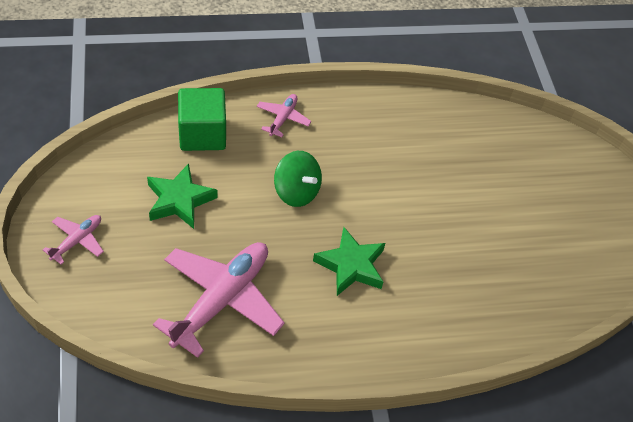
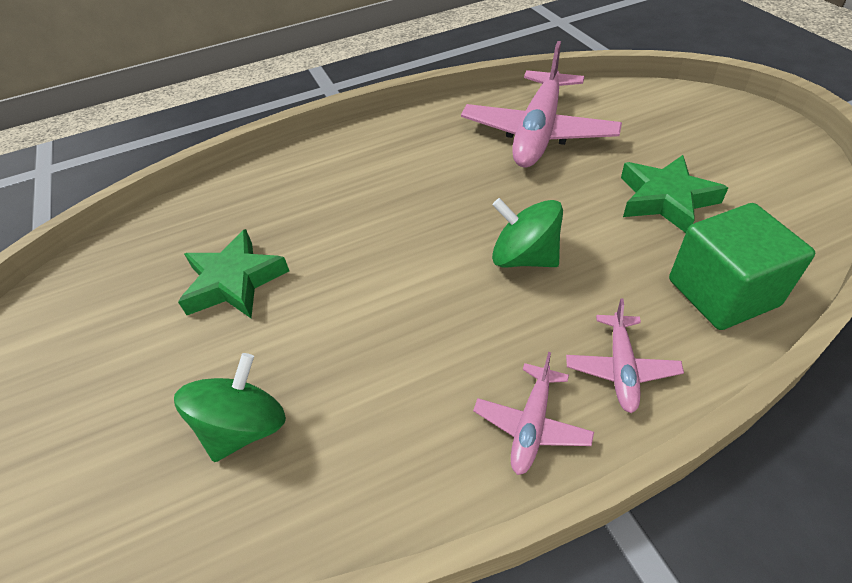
camera: 175 degrees right, 5 degrees down
pink plane [43,215,104,265] -> pink plane moved to [473,352,594,475]
green star [313,227,385,296] -> green star moved to [178,229,289,318]
none -> green spinning top [174,353,286,462]

